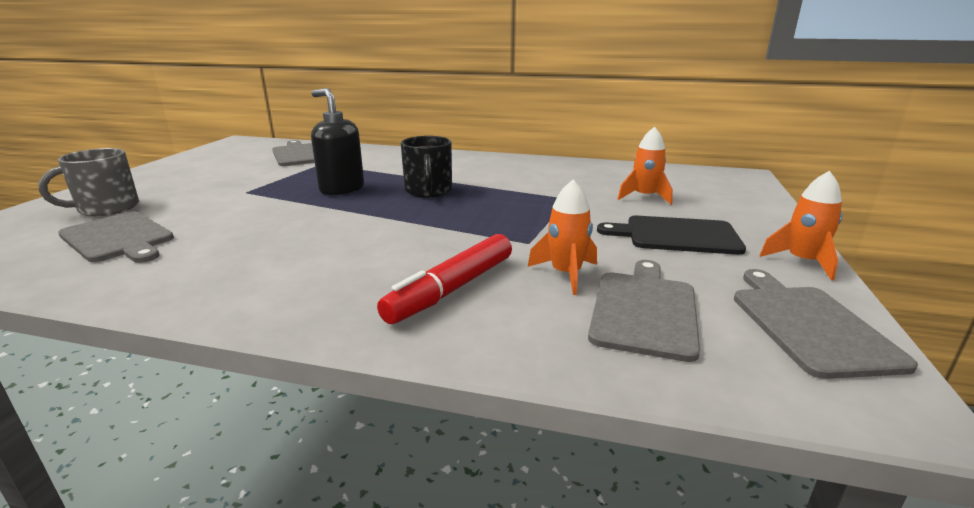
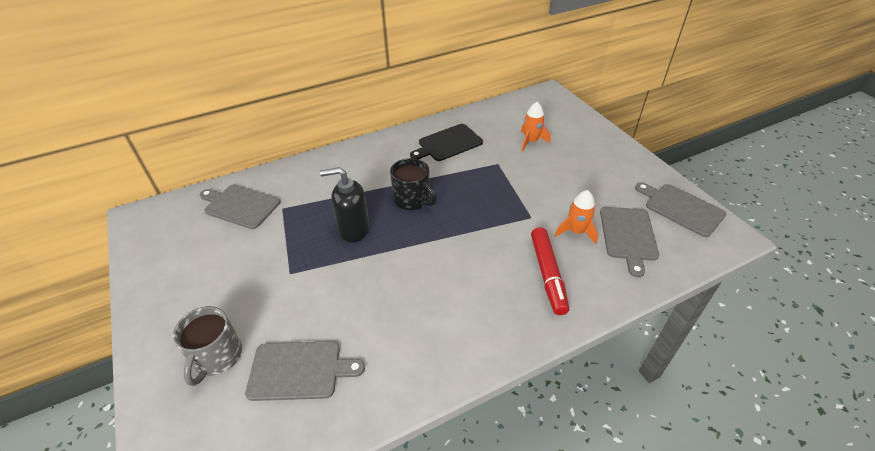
camera: 40 degrees left, 20 degrees up
grey cutting board [588,260,700,362] -> grey cutting board turned 150 degrees counterclockwise [600,207,659,277]
black cutting board [597,216,746,255] -> black cutting board moved to [410,124,483,161]
orange rocket [759,171,842,281] -> none

